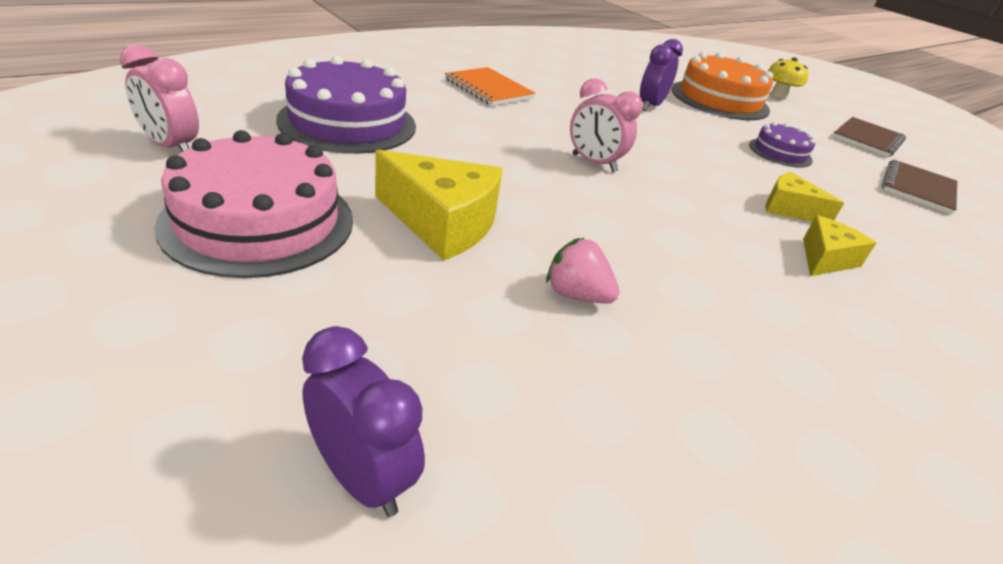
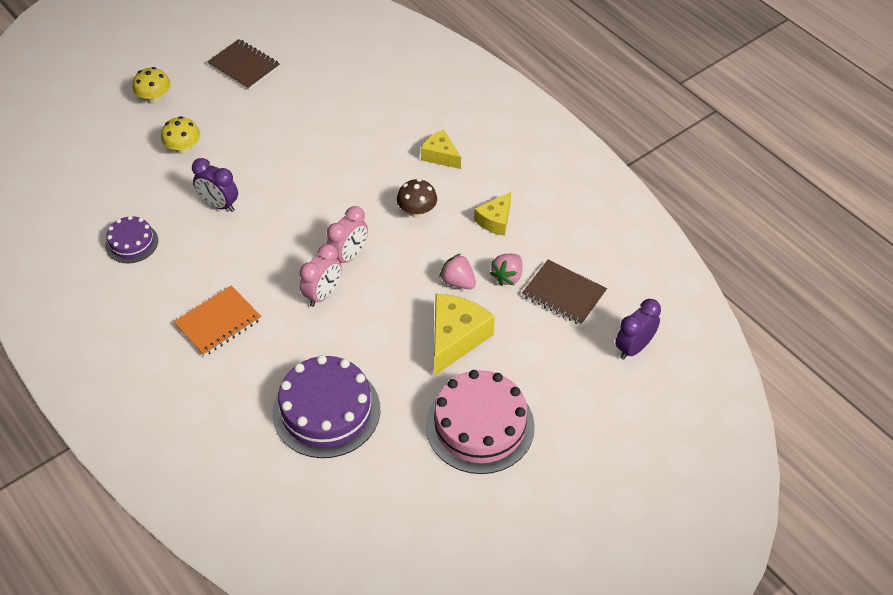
camera: 85 degrees left, 15 degrees up
pink clock [120,44,199,152] -> pink clock moved to [300,244,342,307]
orange cake [672,52,773,120] -> yellow mushroom [161,116,200,155]
purple cake [749,122,815,168] -> purple cake moved to [105,216,158,263]
yellow cheese [765,172,844,222] -> yellow cheese moved to [474,192,511,236]
brown notebook [882,159,957,215] -> brown notebook moved to [522,260,607,325]
none -> brown mushroom [397,179,437,218]
none -> pink strawberry [439,254,476,289]

